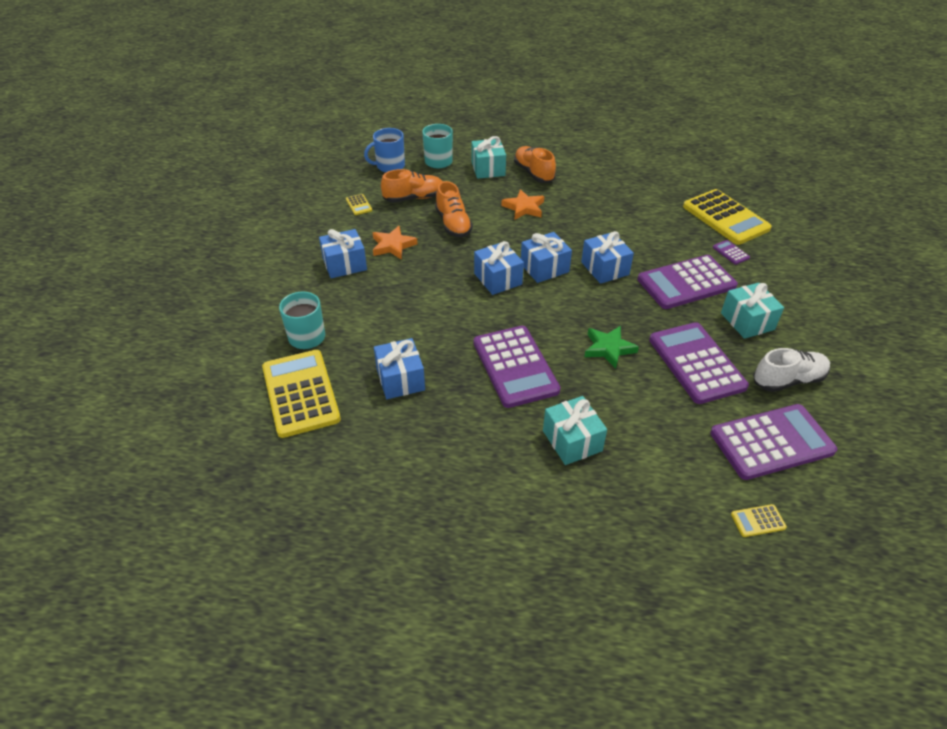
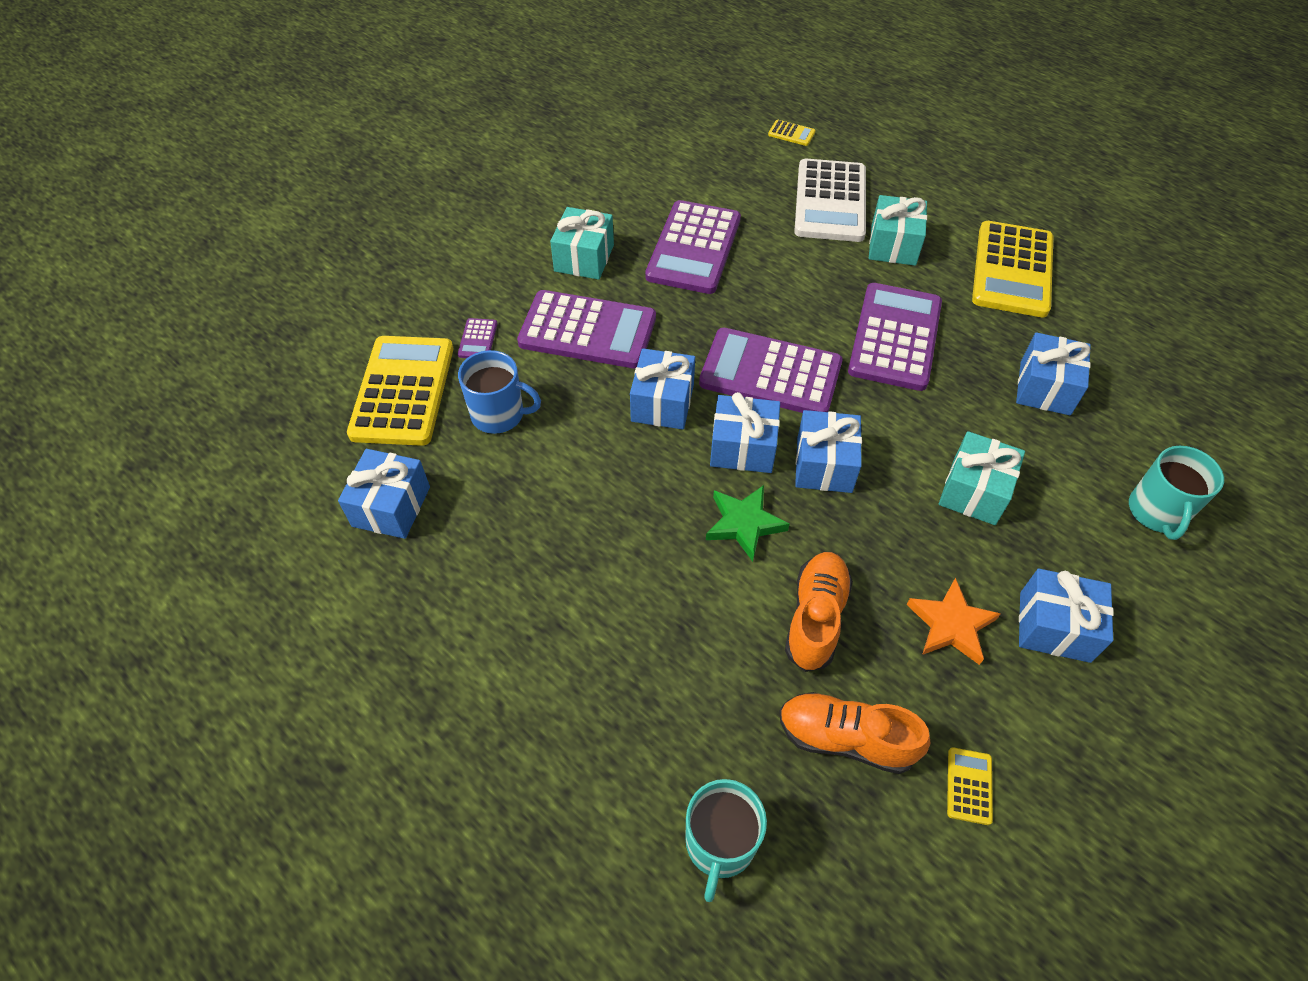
camera: 145 degrees left, 10 degrees up
yellow calculator [262,350,341,438] -> yellow calculator moved to [972,221,1053,317]
blue mug [364,128,405,173] -> blue mug moved to [458,350,541,434]
turquoise gift [471,136,506,179] -> turquoise gift moved to [939,431,1025,525]
orange star [501,189,544,219] -> none
orange shoe [514,146,556,183] -> none
green star [584,326,639,369] -> green star moved to [706,485,790,562]
purple calculator [710,404,837,480] -> purple calculator moved to [699,328,843,413]
white shoe [753,348,830,392] -> none
none -> blue gift [338,449,430,539]
none -> white calculator [794,158,866,242]

